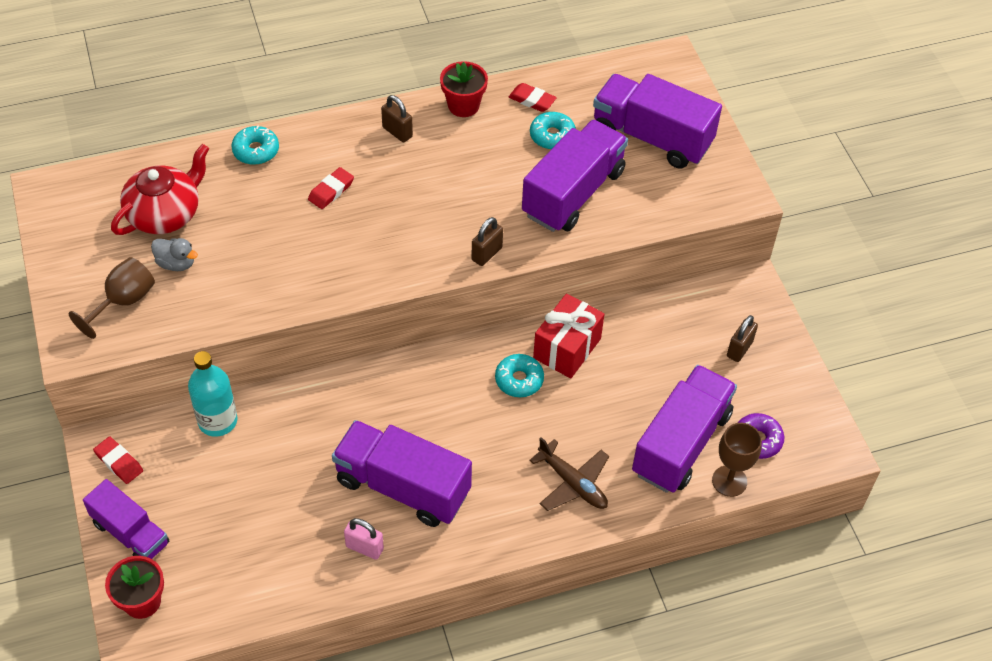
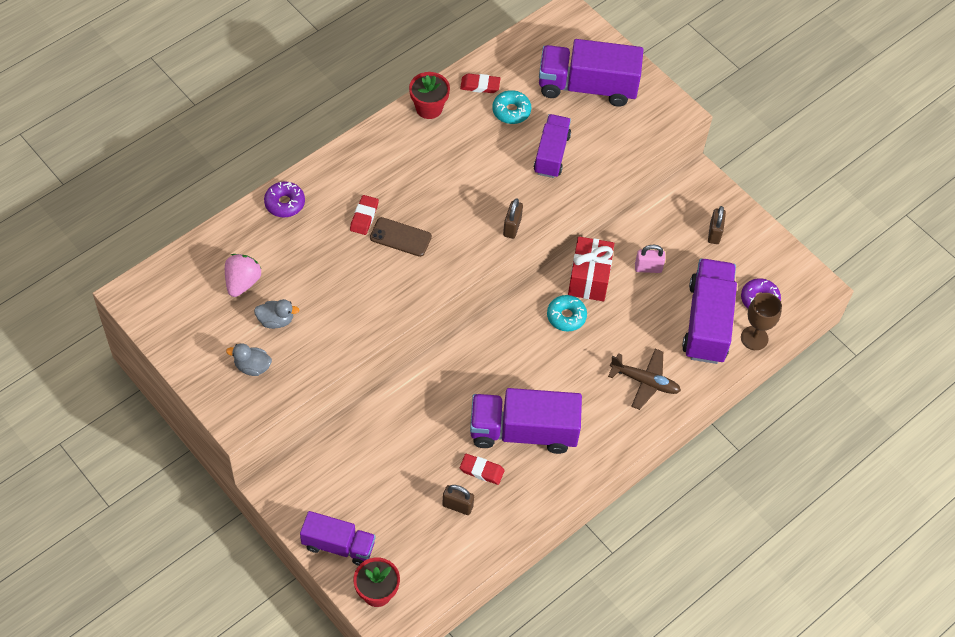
camera: 25 degrees left, 5 degrees up
brown goblet [69,257,155,339] -> grey duck [226,343,272,376]
red eraser [93,436,143,484] -> red eraser moved to [460,454,504,485]
red teapot [111,144,209,235] -> pink strawberry [225,254,261,297]
turquoise bottle [188,351,238,437] -> none
turquoise donut [231,126,279,165] -> purple donut [264,181,305,217]
pink padlock [344,518,384,560] -> pink padlock moved to [635,245,665,273]
brown padlock [381,95,413,142] -> brown padlock moved to [442,485,474,515]
purple truck [522,120,628,232] -> purple truck [534,114,571,178], size x0.63
none -> brown phone [370,217,432,257]

